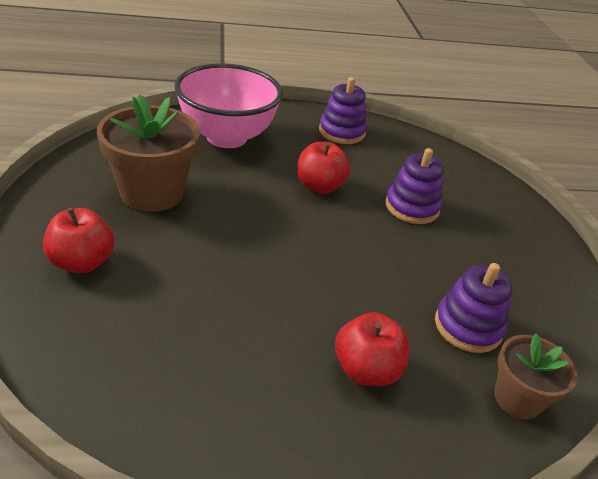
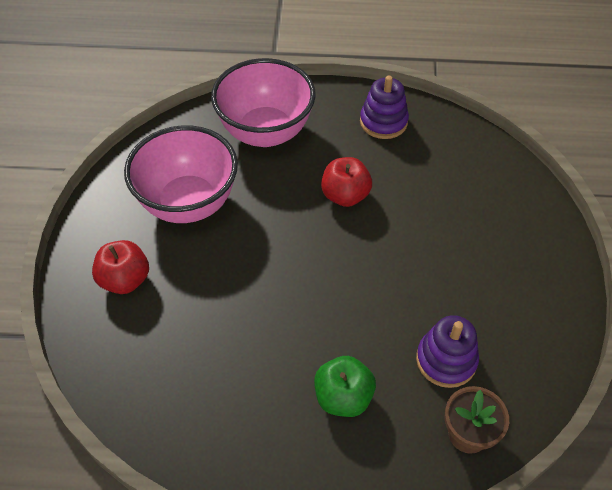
camera: 15 degrees right, 15 degrees up
brown flower pot [97,95,200,212] -> pink bowl [124,125,238,223]
red apple [335,312,410,386] -> green apple [314,356,376,417]
purple stacking toy [385,148,444,224] -> none

